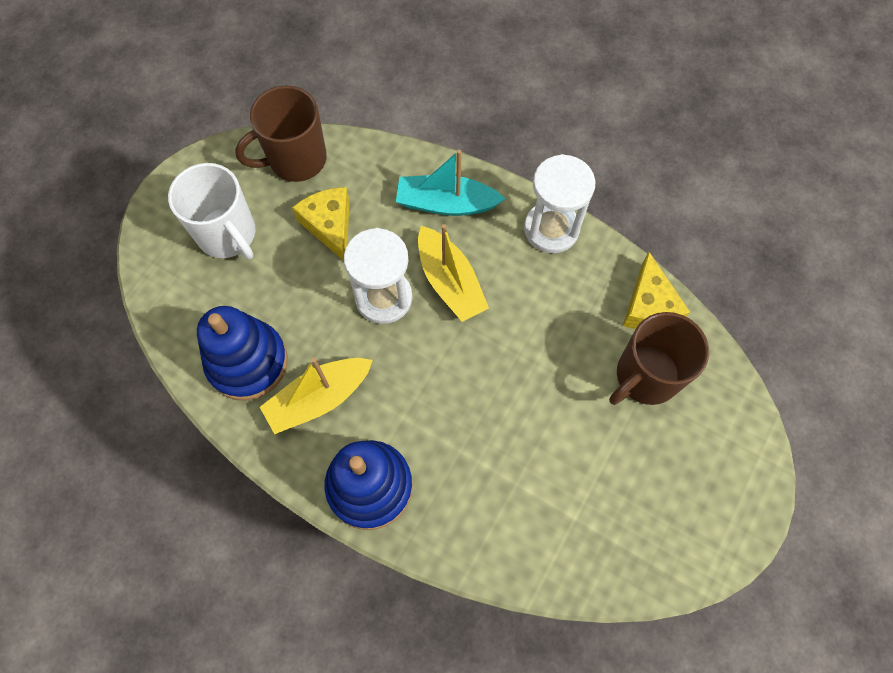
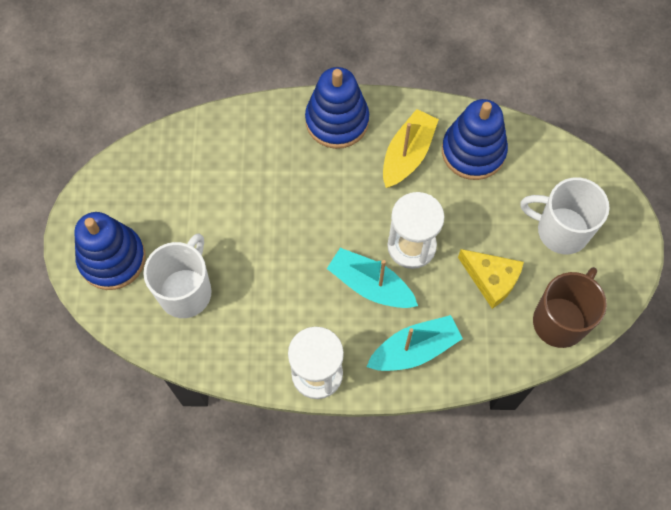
camera: 150 degrees right, 0 degrees up
yellow boat [418,224,489,322] -> turquoise boat [327,248,418,308]
brown mug [609,312,709,405] -> white mug [143,233,212,318]
yellow cheese [623,252,690,329] -> none
none -> blue stacking toy [74,212,146,290]

